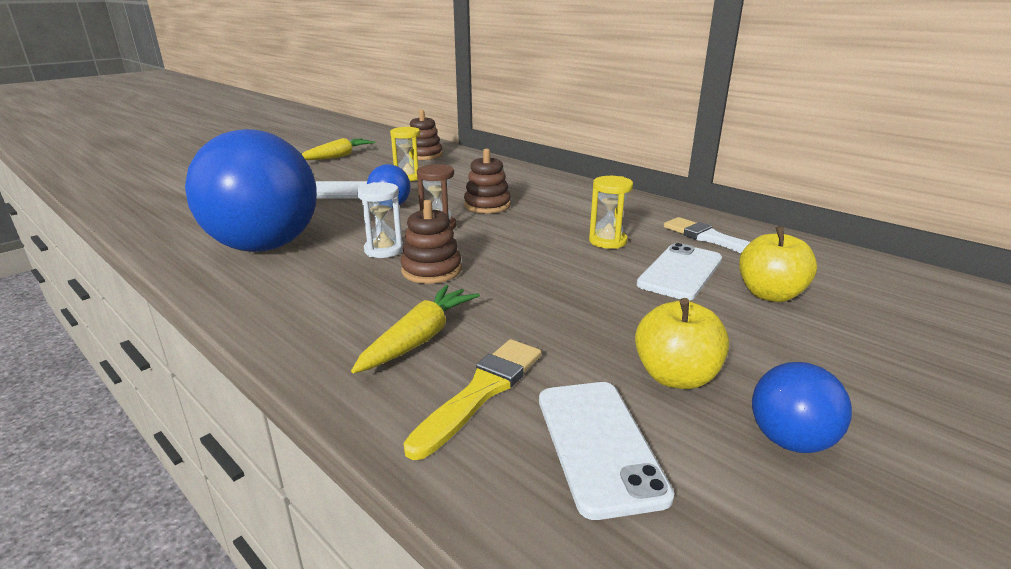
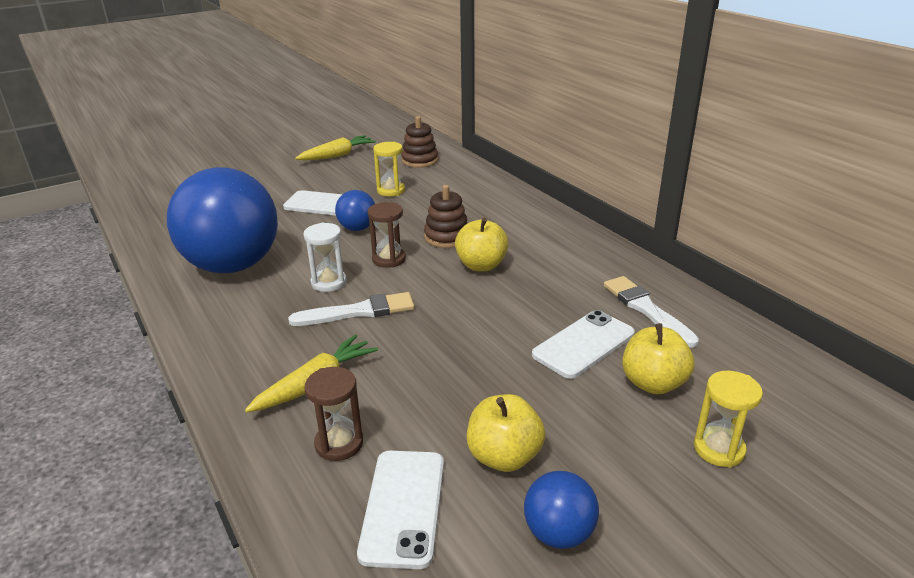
camera: 15 degrees right, 5 degrees up
brown stacking toy [401,200,462,284] -> white brush [288,292,415,326]
yellow brush [403,339,541,460] -> brown hourglass [305,367,363,461]
yellow hourglass [589,176,633,249] -> yellow hourglass moved to [694,371,763,467]
none -> yellow apple [455,218,509,271]

